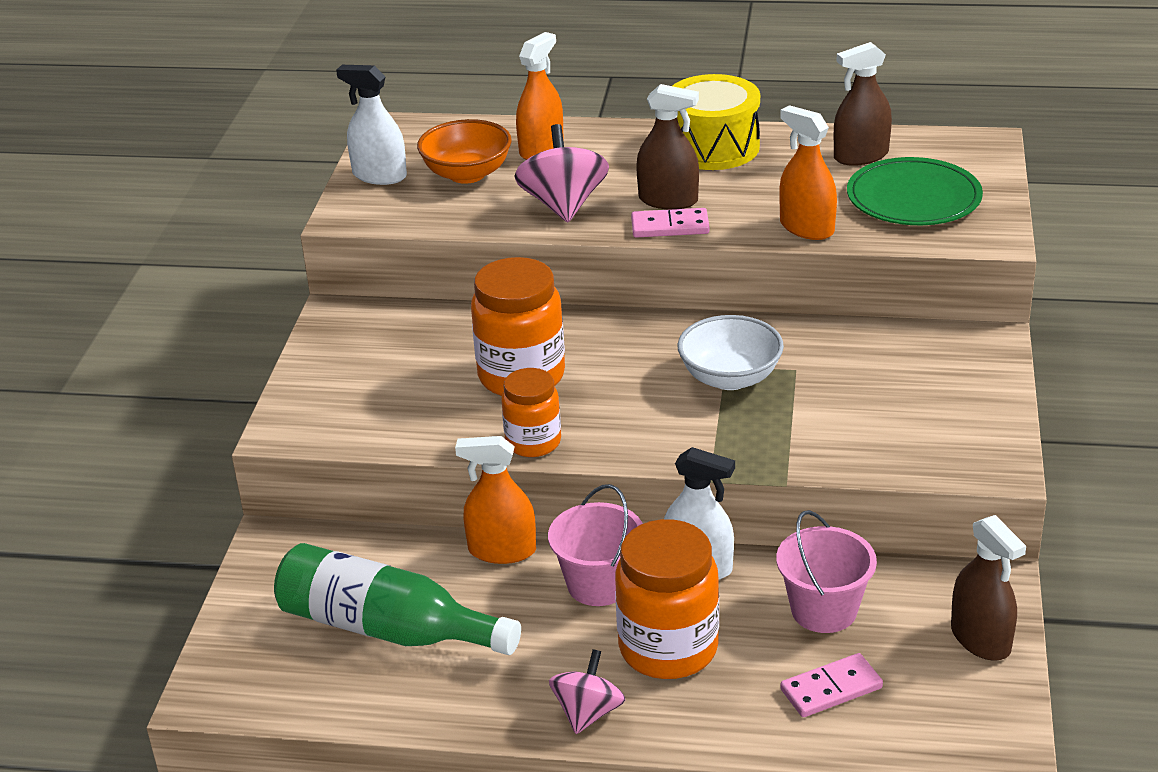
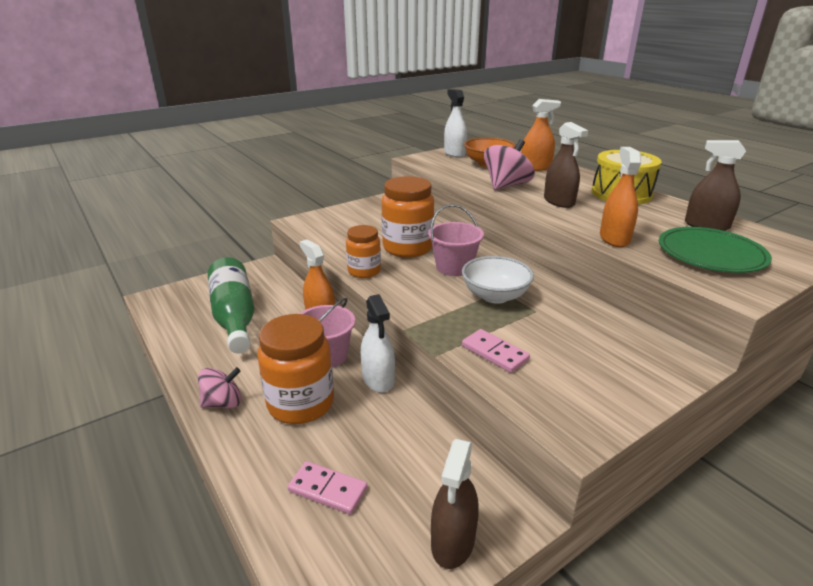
camera: 45 degrees right, 5 degrees down
pink domino [631,208,710,238] -> pink domino moved to [462,329,530,373]
pink bucket [776,510,877,633] -> pink bucket moved to [428,204,484,276]

